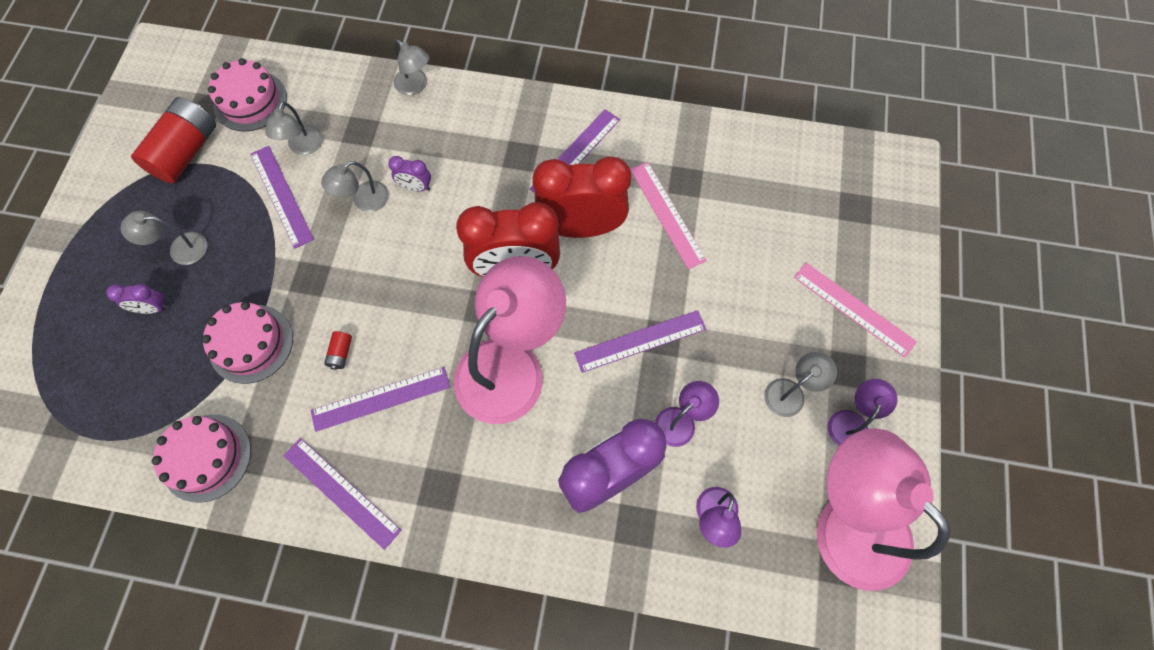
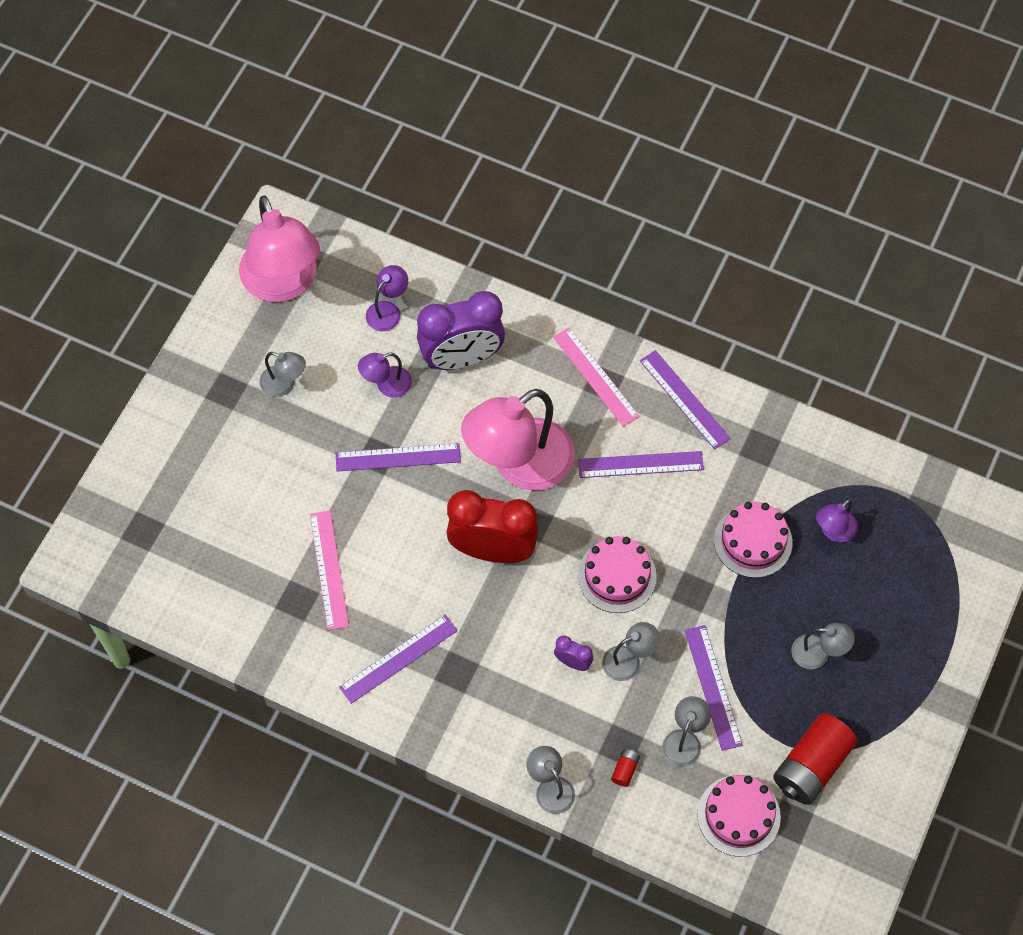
camera: 165 degrees left, 5 degrees down
purple clock [106,284,169,314] -> none
pink cake [152,414,251,503] -> pink cake moved to [578,536,657,613]
red battery [324,331,352,370] -> red battery moved to [611,749,640,787]
red clock [532,156,631,238] -> none
grey lamp [764,352,837,417] -> grey lamp turned 135 degrees counterclockwise [259,352,306,397]
pink ruler [794,263,917,358] -> pink ruler moved to [553,327,640,427]
purple lamp [828,379,897,446] -> purple lamp moved to [816,499,858,543]

